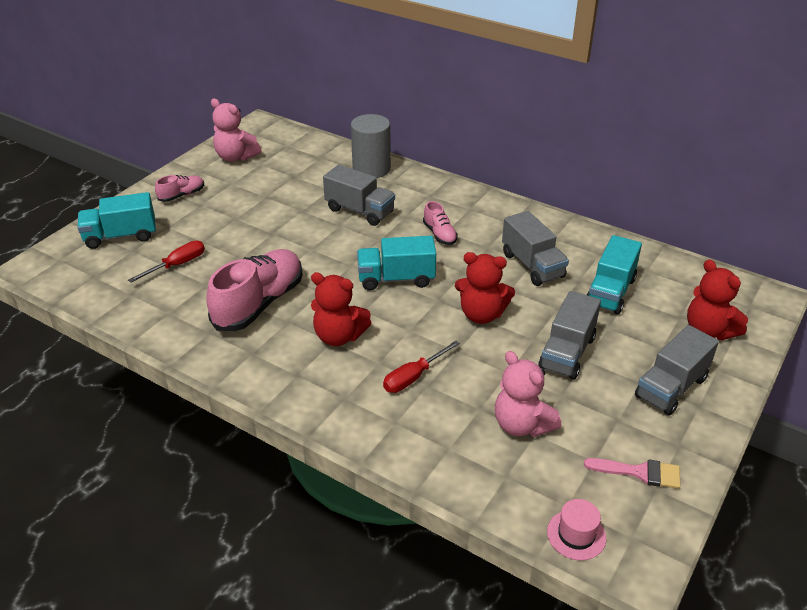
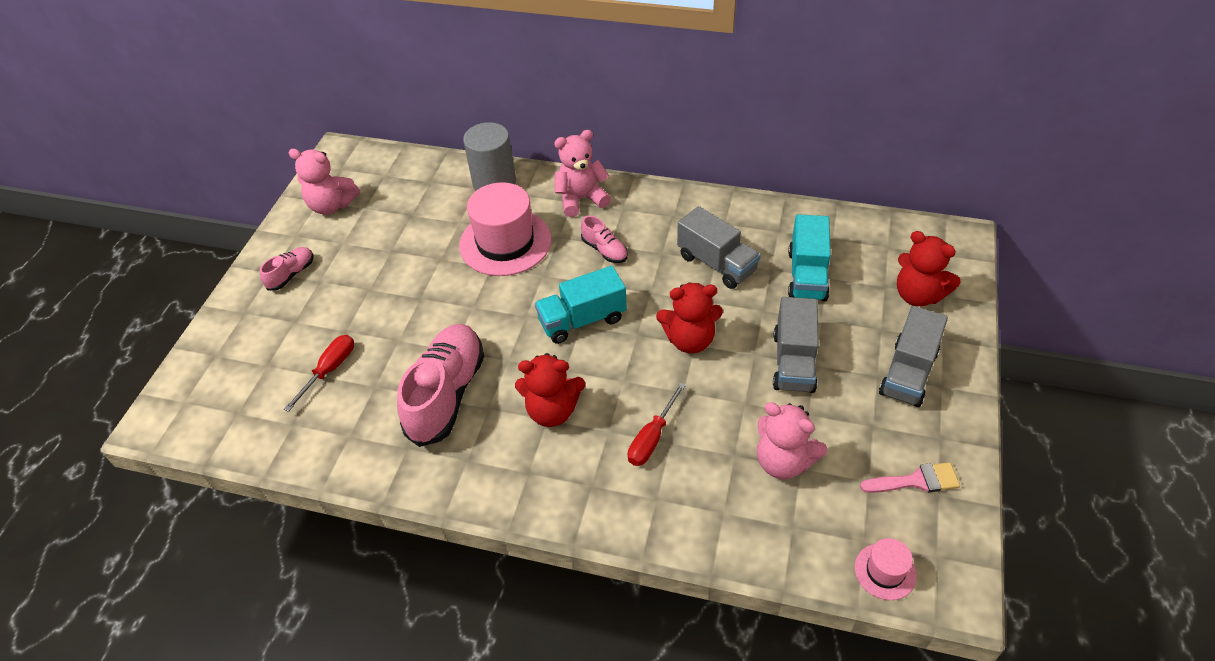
camera: 15 degrees left, 10 degrees up
turquoise truck [77,192,156,249] -> none
grey truck [323,165,395,226] -> pink hat [459,182,551,276]
none -> pink teddy bear [554,130,611,217]

